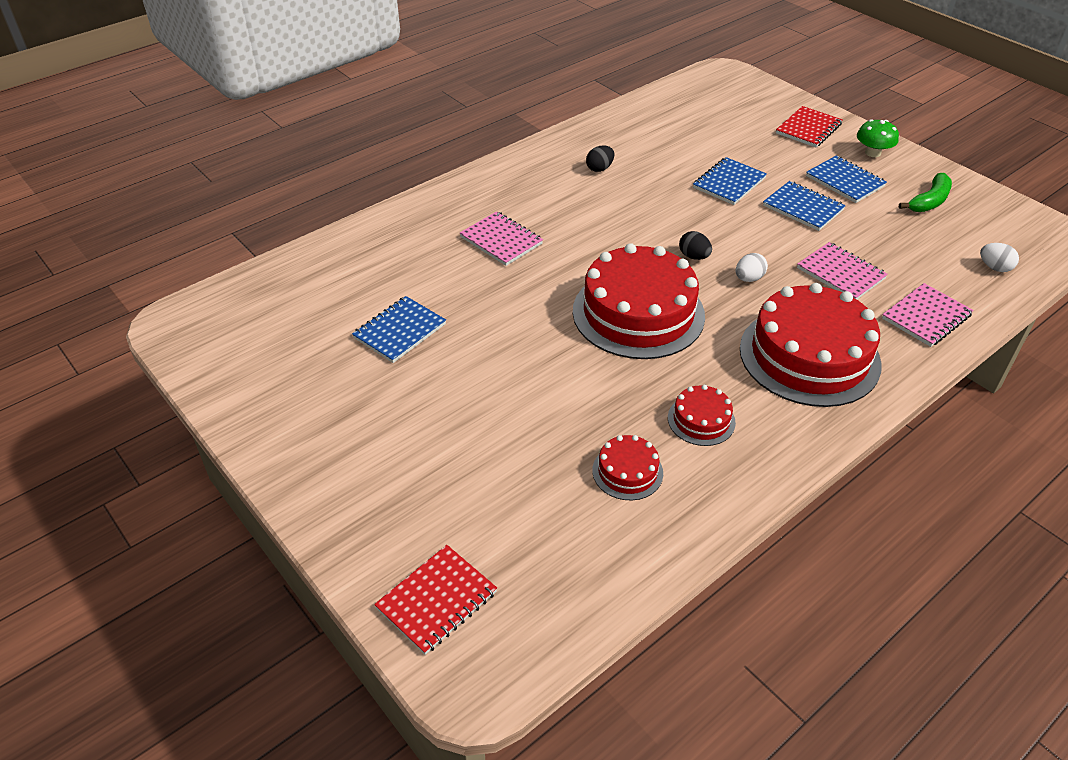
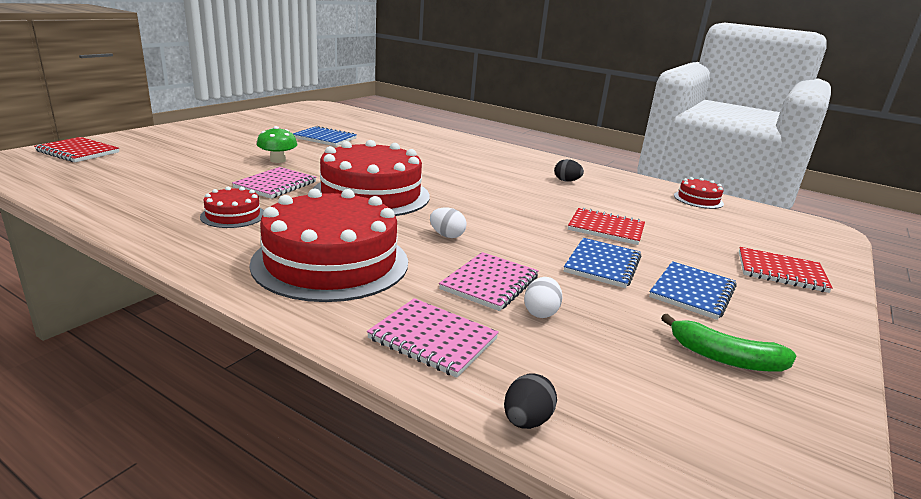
camera: 70 degrees right, 20 degrees down
pink notebook [460,211,543,266] -> pink notebook moved to [232,167,317,199]
red cake [592,435,663,500] -> red cake moved to [674,177,724,209]
black egg [679,231,712,260] -> black egg moved to [504,374,557,429]
blue notebook [693,157,767,205] -> red notebook [568,207,645,245]
green mushroom [857,119,899,157] -> green mushroom moved to [257,126,297,163]
white egg [980,243,1019,272] -> white egg moved to [524,277,562,318]

